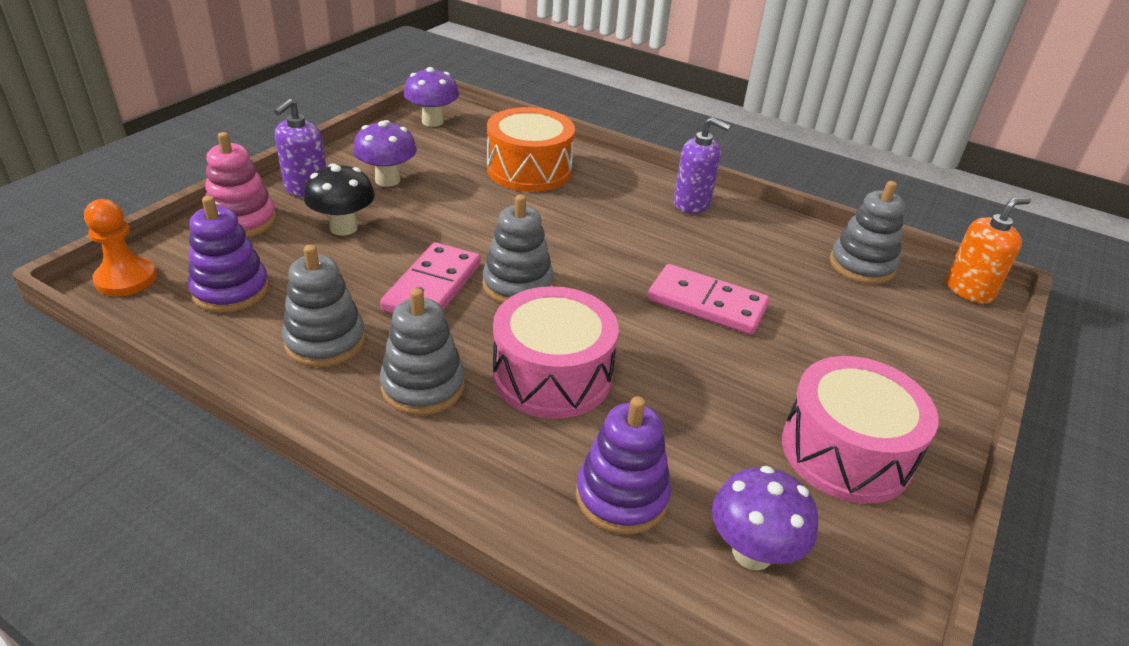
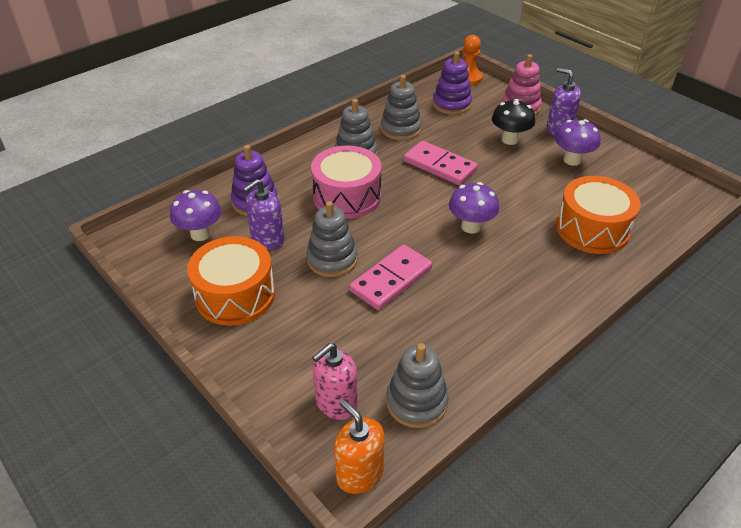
camera: 110 degrees right, 5 degrees up
purple mushroom [404,67,459,127] -> purple mushroom moved to [449,182,499,234]
grey stacking toy [483,194,554,304] -> grey stacking toy moved to [306,201,358,277]
purple soap dispenser [673,117,731,214] -> purple soap dispenser moved to [243,179,285,250]
pink drum [782,356,939,504] -> orange drum [187,236,275,326]
orange soap dispenser [946,197,1031,304] -> orange soap dispenser turned 150 degrees clockwise [334,399,385,494]
none -> pink soap dispenser [312,343,358,420]

